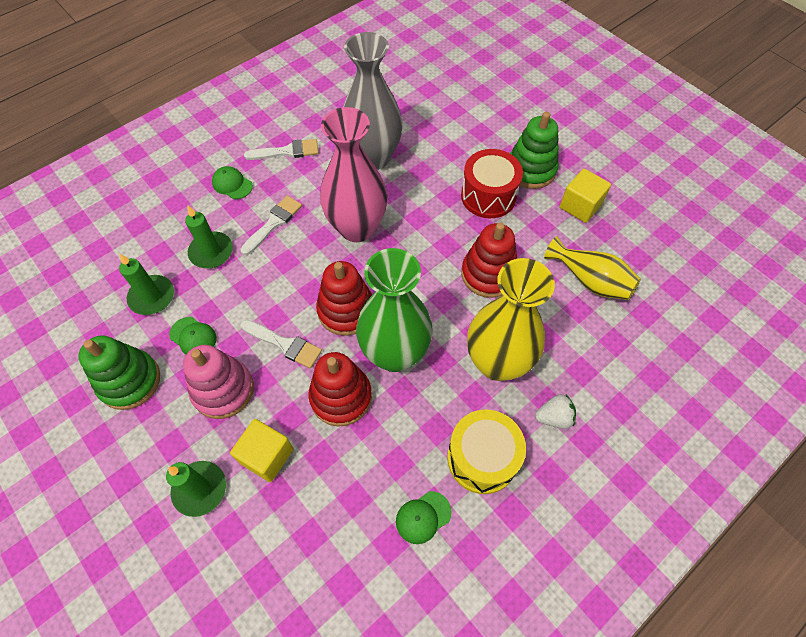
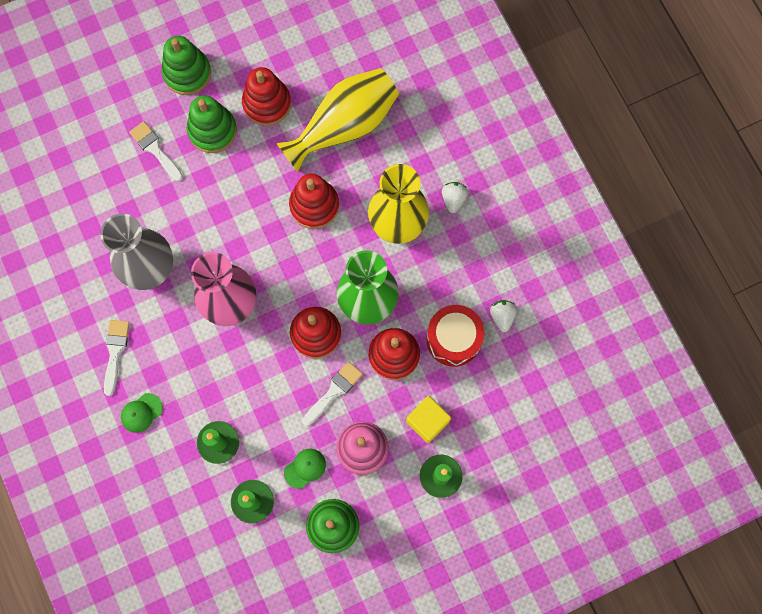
camera: 75 degrees left, 15 degrees up
white brush [240,196,302,255] -> white brush moved to [129,121,183,181]
green cap [396,491,452,544] -> white strawberry [490,300,517,332]
yellow drum [447,409,526,494] -> none
red drum [461,149,523,218] -> red drum moved to [426,305,484,367]
yellow vase [544,236,641,300] -> yellow vase [276,68,399,172], size x1.60
yellow cube [560,169,611,223] -> red stacking toy [242,67,291,126]
none -> green stacking toy [162,36,211,95]

